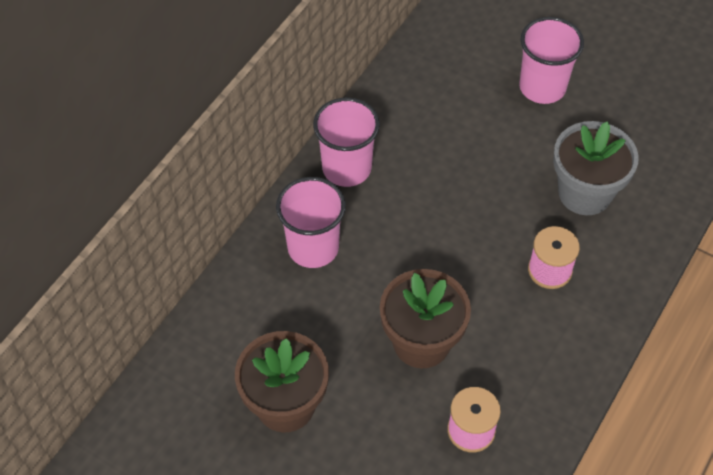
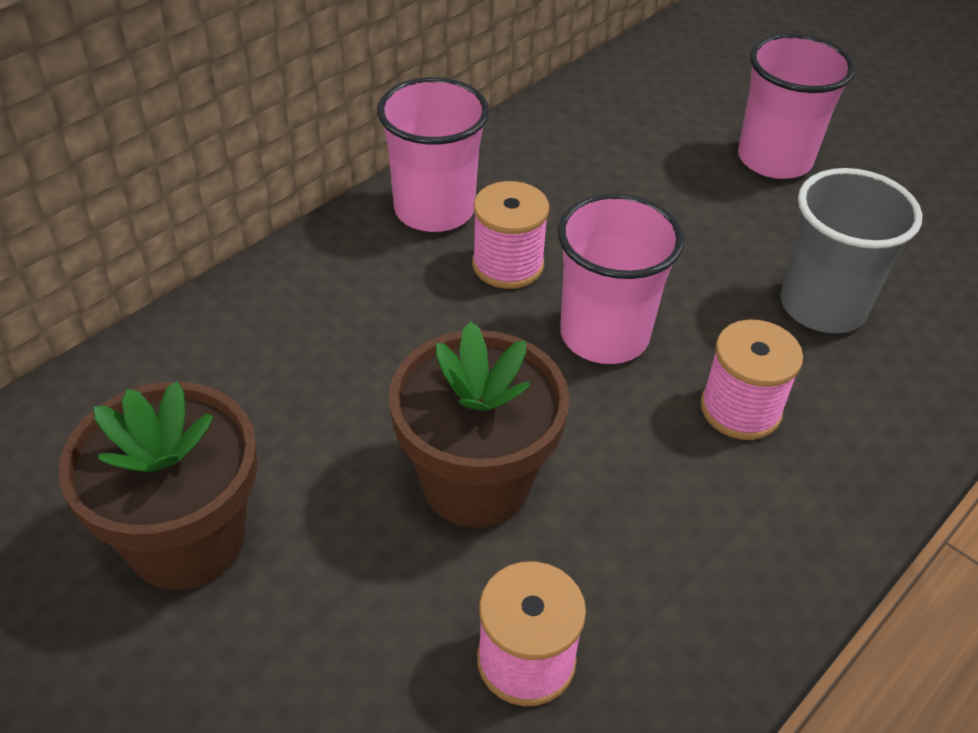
camera: 10 degrees right, 10 degrees down
pink cup [276,177,346,268] -> pink cup moved to [558,193,684,364]
grey flower pot [553,121,639,215] -> grey cup [780,168,922,333]
none -> pink spool [472,181,549,289]

